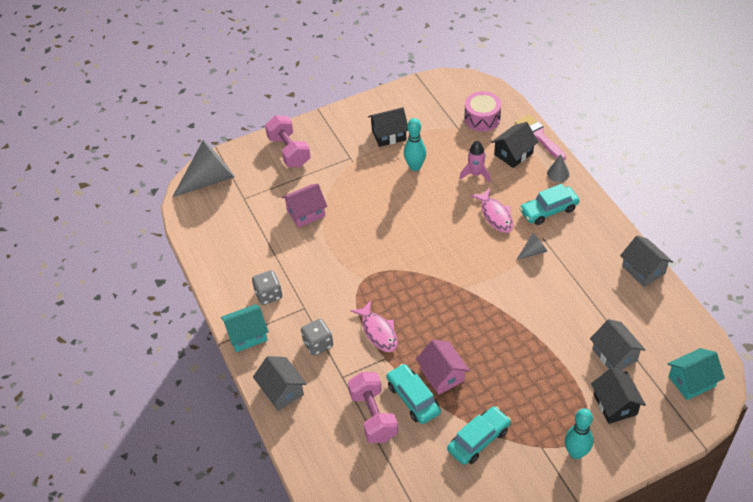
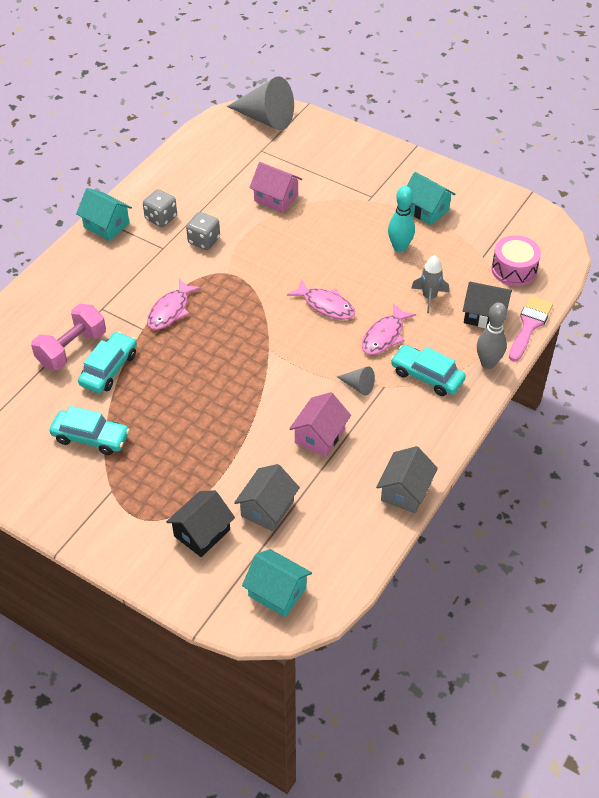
camera: 55 degrees right, 0 degrees up
grey house [253,356,307,411] -> none
pink dumbbell [265,115,310,167] -> none
grey dice [301,319,333,356] -> grey dice moved to [186,212,220,250]
black house [368,107,408,147] -> turquoise house [407,172,456,225]
pink house [416,339,470,395] -> pink house moved to [289,392,351,457]
pink rocket [460,141,491,182] -> grey rocket [411,255,449,313]
grey cone [547,155,570,182] -> grey bowling pin [477,302,507,369]
turquoise bowling pin [565,408,594,459] -> none
none -> pink fish [287,279,355,320]

